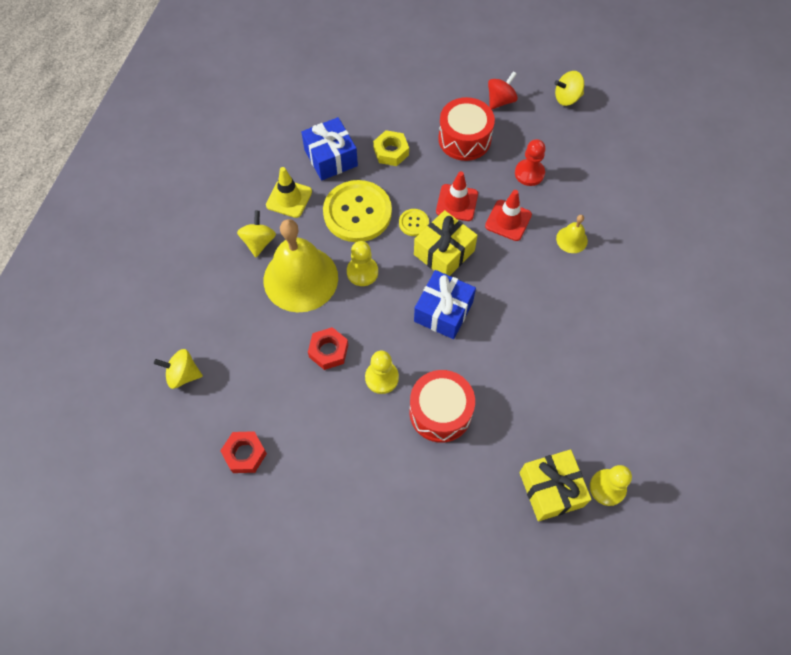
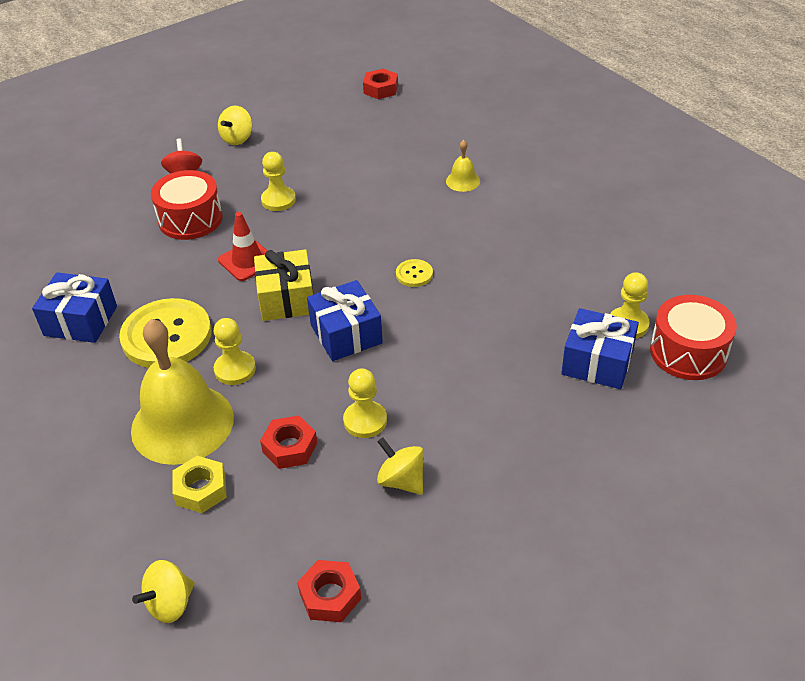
camera: 50 degrees left, 20 degrees down
yellow spinning top [237,211,276,257] -> yellow spinning top moved to [377,437,424,495]
yellow traffic cone [266,167,312,218] -> none
yellow nut [373,130,409,166] -> yellow nut moved to [172,456,227,513]
yellow button [399,209,429,236] -> yellow button moved to [396,259,433,287]
red drum [409,370,475,443] -> red drum moved to [650,295,737,380]
red traffic cone [485,190,532,241] -> none
red pawn [515,139,546,186] -> yellow pawn [261,152,296,211]
yellow gift [519,449,592,521] -> blue gift [561,308,639,389]
yellow bell [556,215,588,253] -> yellow bell moved to [446,140,480,192]
none -> red nut [363,69,398,99]

